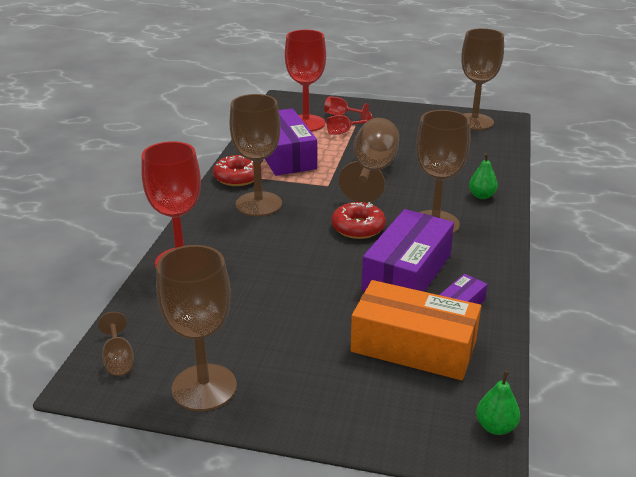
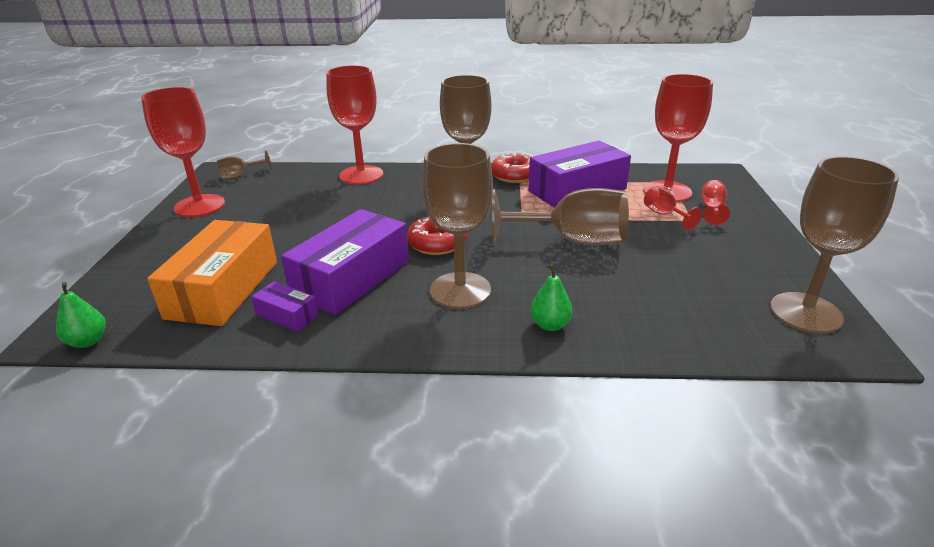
camera: 80 degrees right, 0 degrees up
brown goblet [156,245,237,411] -> red goblet [141,87,225,217]
purple box [362,209,454,292] -> purple box turned 75 degrees counterclockwise [281,209,409,315]

